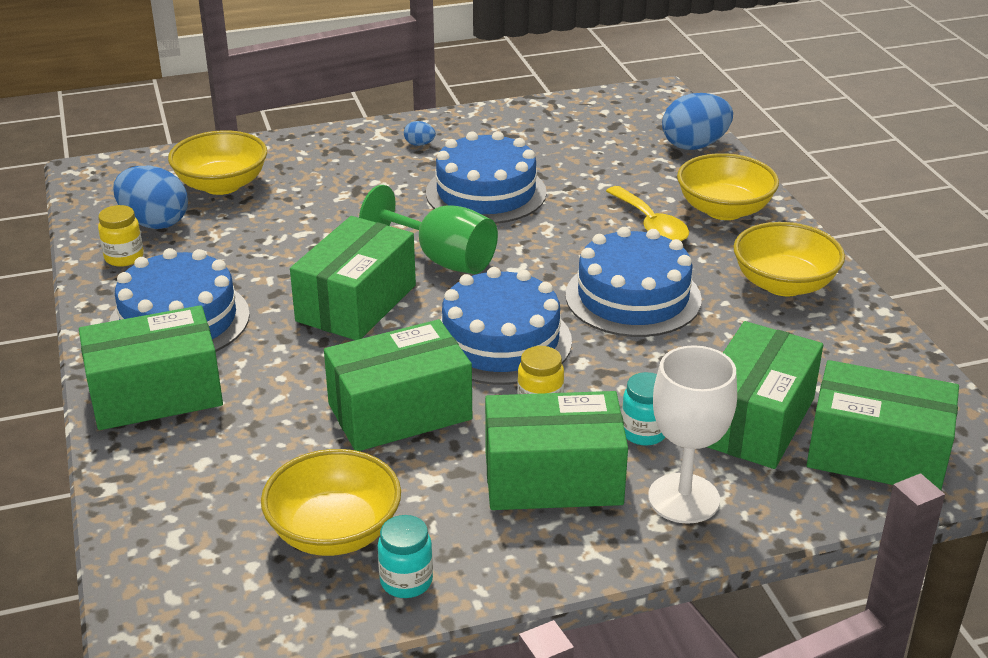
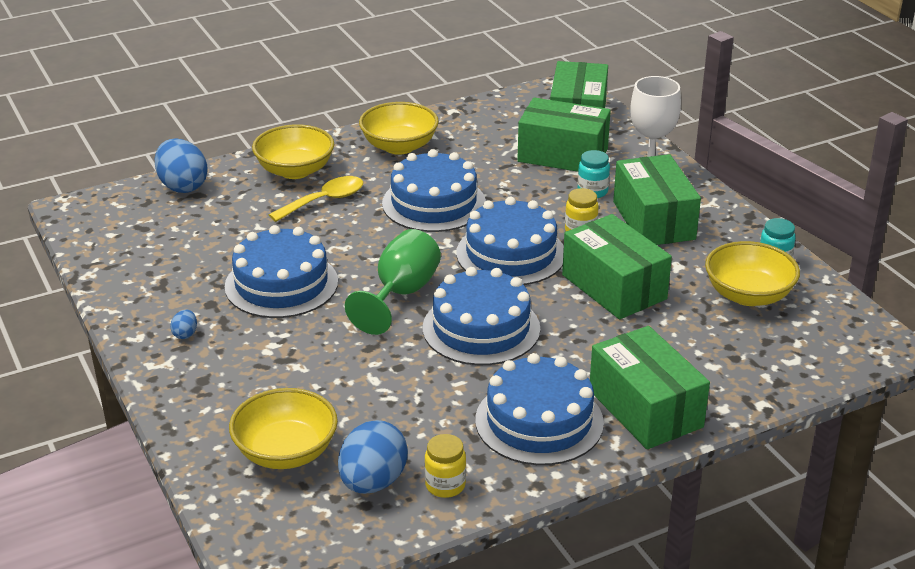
camera: 100 degrees left, 0 degrees up
green box [290,216,416,340] -> blue cake [423,267,540,365]

